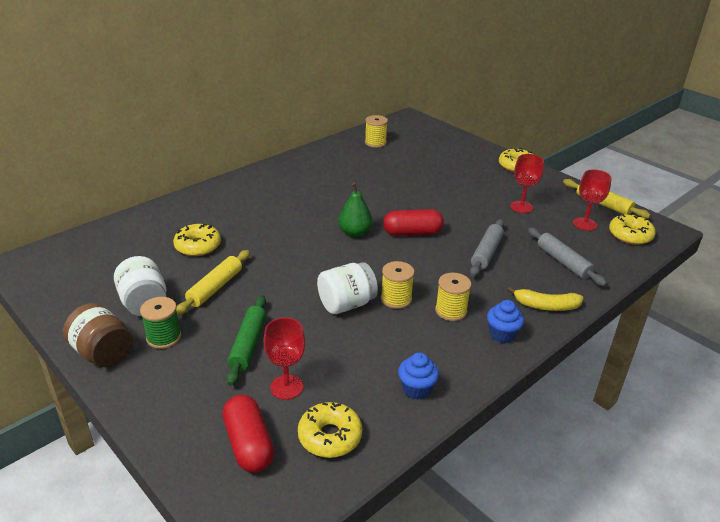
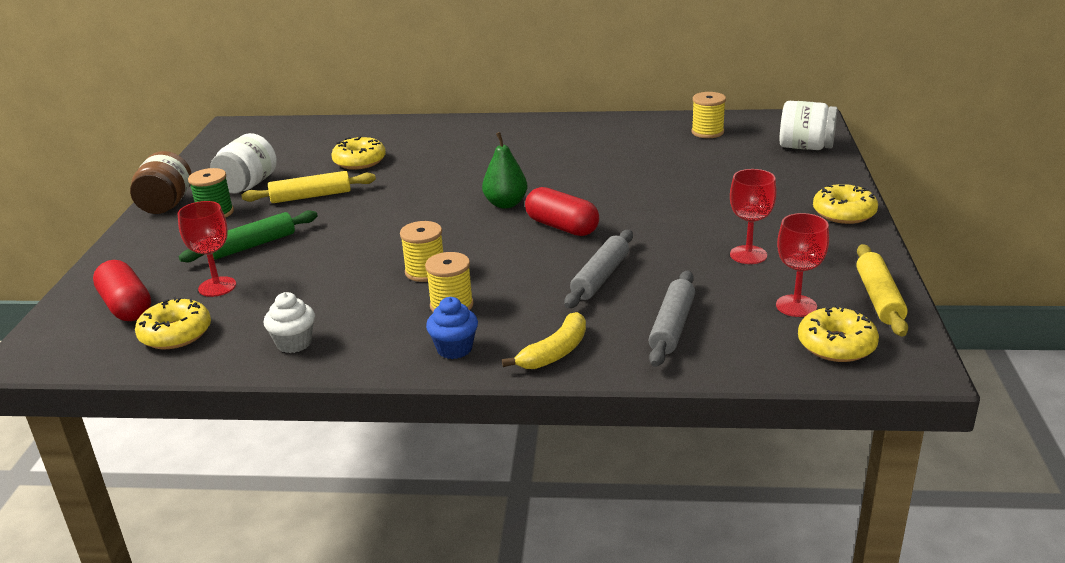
camera: 50 degrees right, 5 degrees down
red capsule [222,395,274,473] -> red capsule turned 60 degrees counterclockwise [93,260,151,321]
white jar [317,262,378,314] -> white jar moved to [779,101,838,150]
blue cupcake [398,353,439,400] -> white cupcake [264,292,315,353]
grey rolling pin [470,219,504,277] -> grey rolling pin turned 45 degrees counterclockwise [564,230,633,308]
yellow banana [507,286,584,311] -> yellow banana turned 105 degrees counterclockwise [502,312,586,369]

